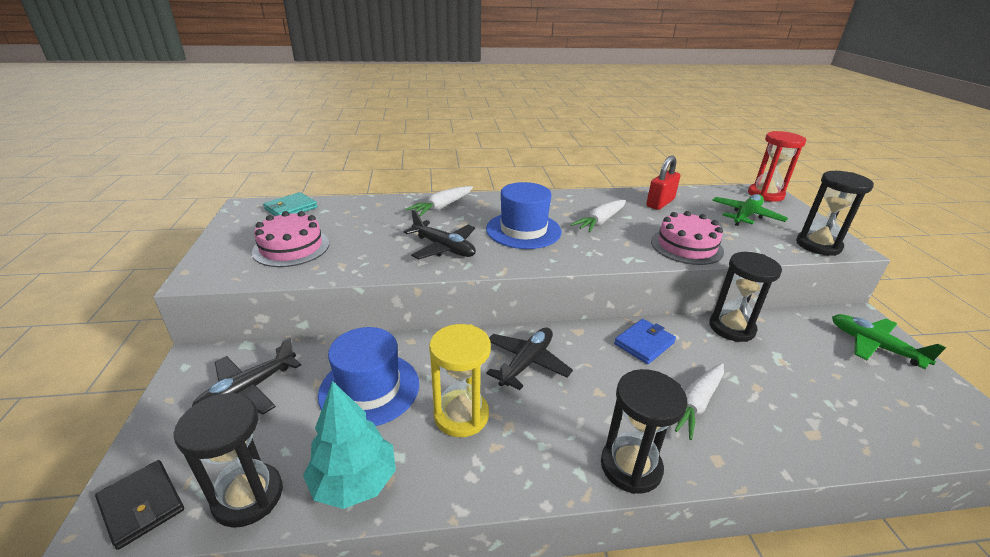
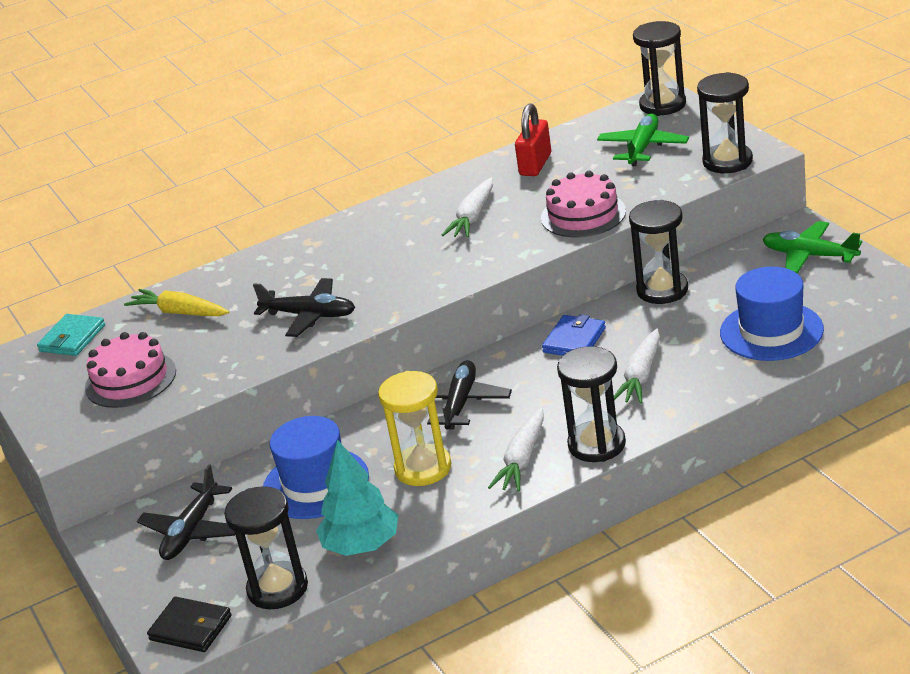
camera: 15 degrees left, 0 degrees up
white carrot [406,186,473,217] -> white carrot moved to [488,408,544,492]
blue hat [486,182,561,249] -> blue hat moved to [720,267,824,361]
red hourglass [748,131,806,202] -> black hourglass [633,21,686,116]
none -> yellow carrot [124,289,229,316]

